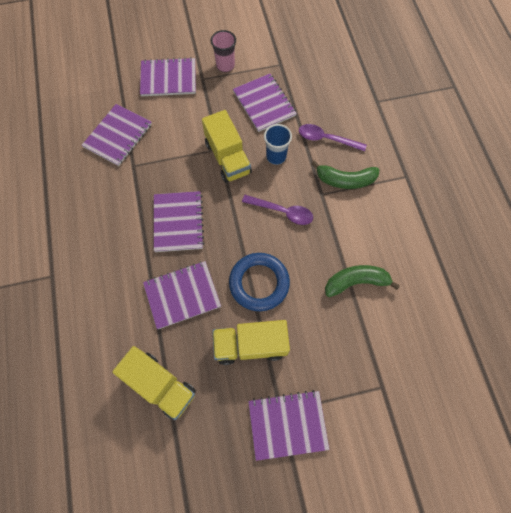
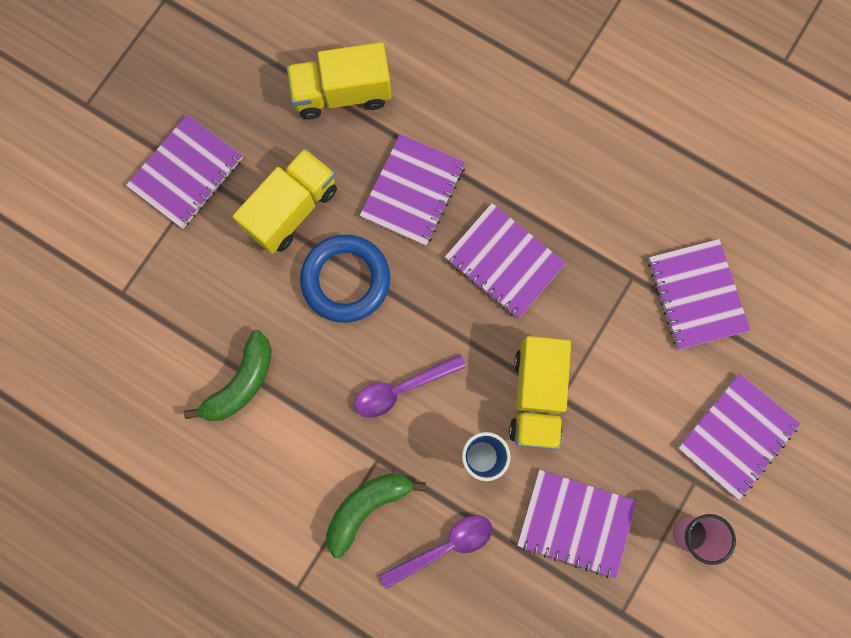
camera: 135 degrees right, 10 degrees up
yellow truck [202,110,252,183] -> yellow truck turned 105 degrees counterclockwise [509,336,571,449]

